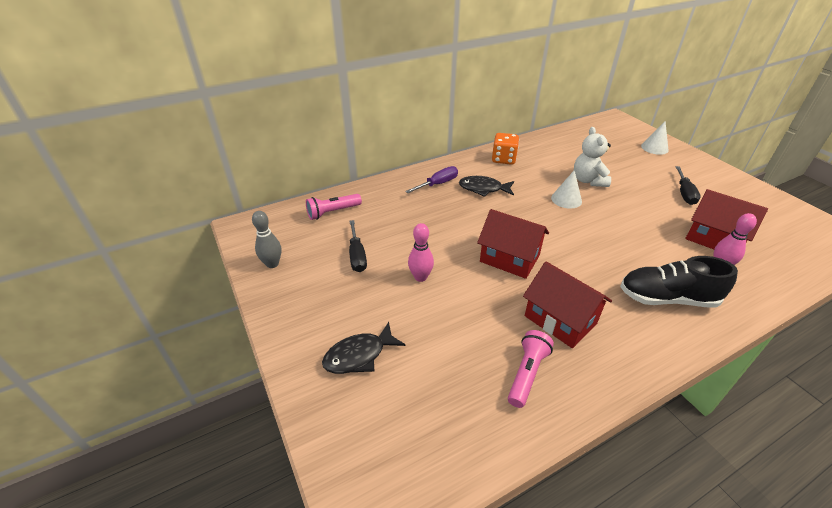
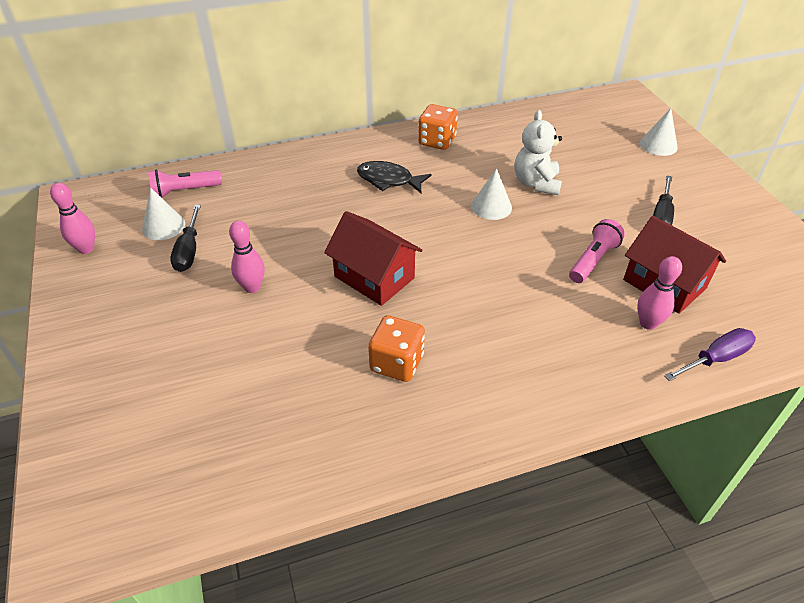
camera: 10 degrees right, 5 degrees up
grey bowling pin [252,211,281,268] -> pink bowling pin [50,183,95,254]
black fish [322,322,405,374] -> none
purple screwdriver [405,166,458,193] -> purple screwdriver moved to [664,328,756,381]
pink flashlight [508,330,554,408] -> pink flashlight moved to [569,219,625,283]
red house [523,261,612,348] -> orange dice [368,315,425,382]
black shoe [620,256,738,308] -> none
none -> white cone [142,188,185,240]

